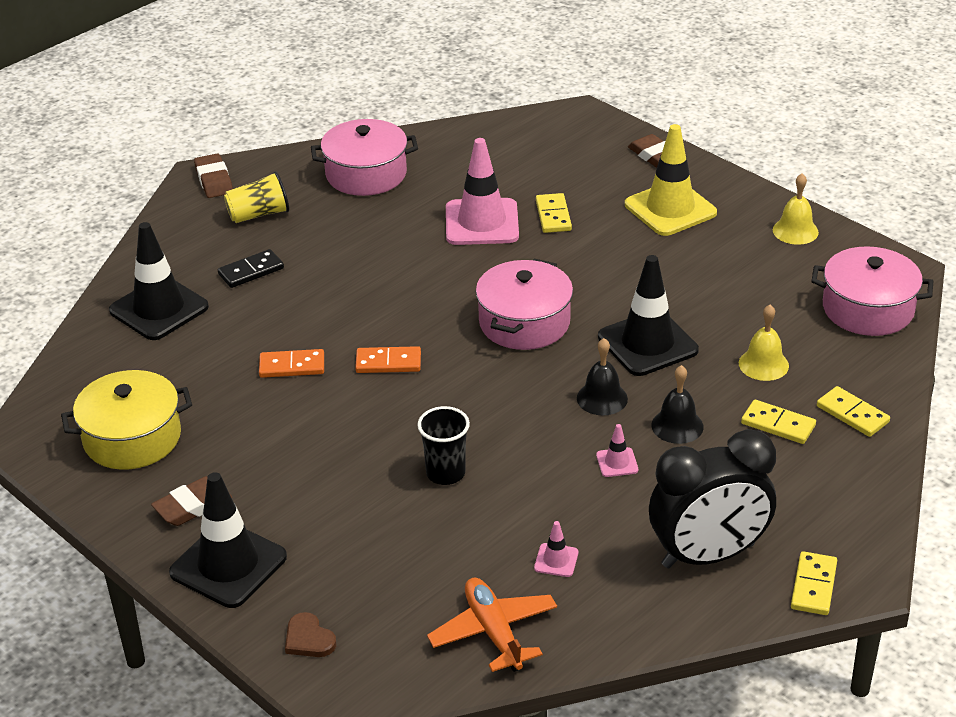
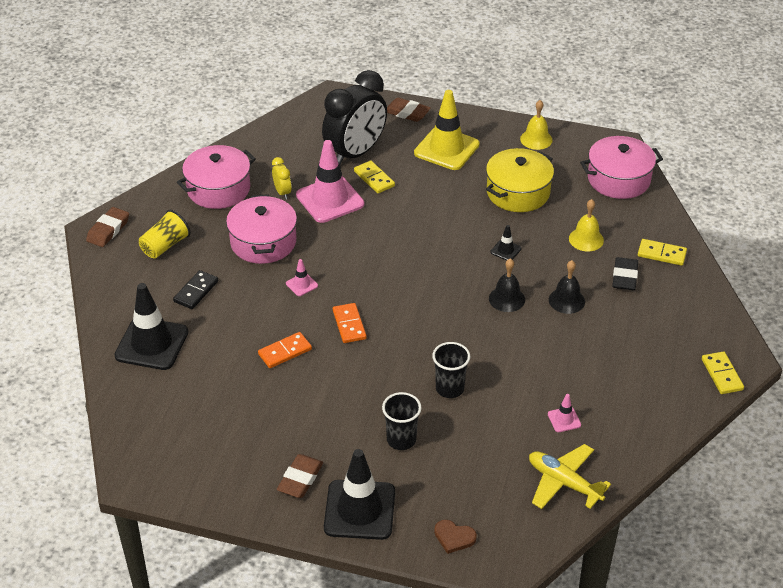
camera: 30 degrees left, 5 degrees up
yellow pot [61,370,192,470] -> yellow pot moved to [486,148,554,212]
brown eraser [194,153,233,198] -> brown eraser turned 75 degrees clockwise [86,207,129,247]
orange domino [355,346,421,373] -> orange domino turned 75 degrees counterclockwise [333,303,367,343]
orange plane [427,578,557,672] -> yellow plane [529,444,611,509]
pink pot [476,259,573,350] -> pink pot moved to [226,194,297,264]
pink traffic cone [596,424,638,477] -> pink traffic cone moved to [286,259,318,296]
black traffic cone [598,255,699,376] -> black traffic cone [491,225,522,261], size x0.43
black clock [649,429,776,568] -> black clock moved to [322,70,387,166]
yellow domino [741,400,816,444] -> black eraser [612,257,638,290]
none -> yellow clock [272,157,292,199]
none -> black cup [382,392,422,450]

